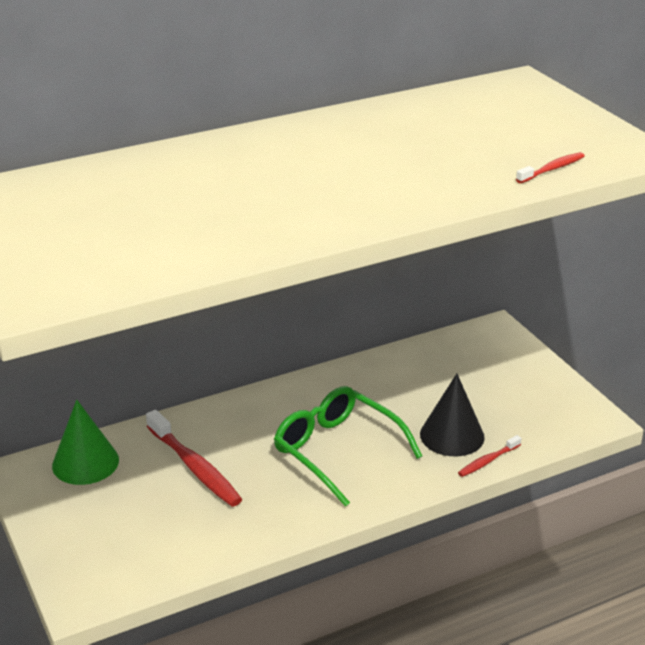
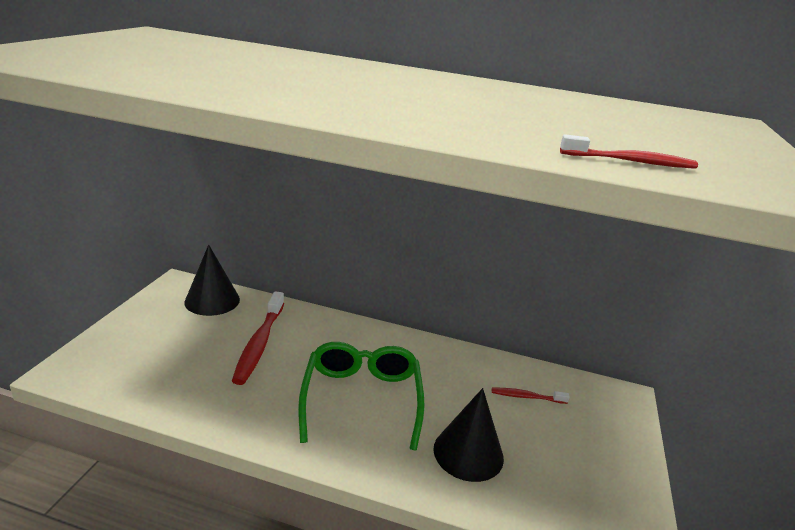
camera: 40 degrees right, 5 degrees down
green cone [52,400,119,485] -> black cone [184,245,240,316]
red toothbrush [458,435,521,477] -> red toothbrush moved to [492,388,570,404]

